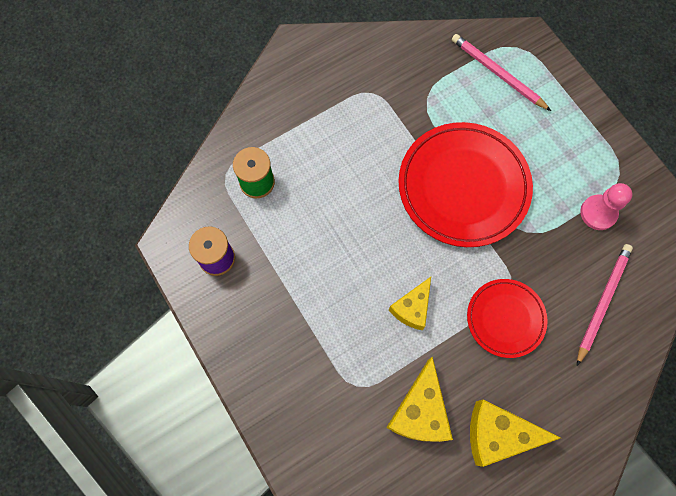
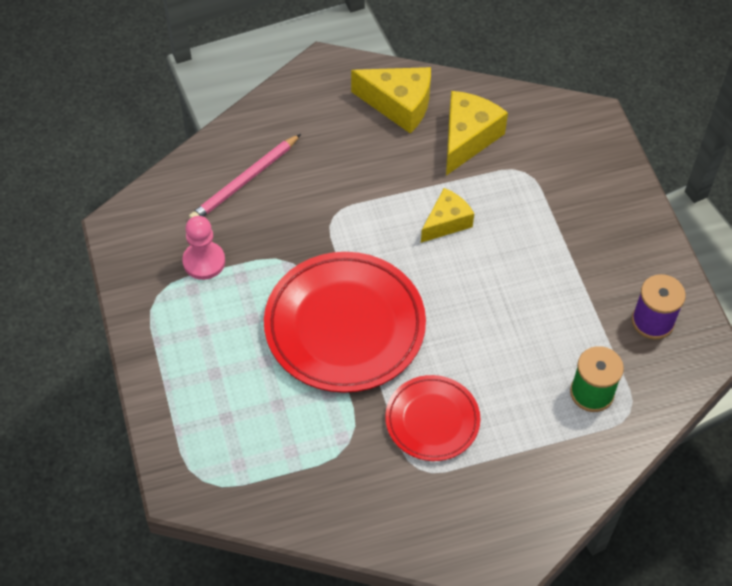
camera: 165 degrees left, 15 degrees down
pink pencil [452,34,551,111] -> none
red plate [467,279,548,358] -> red plate moved to [385,375,480,461]

